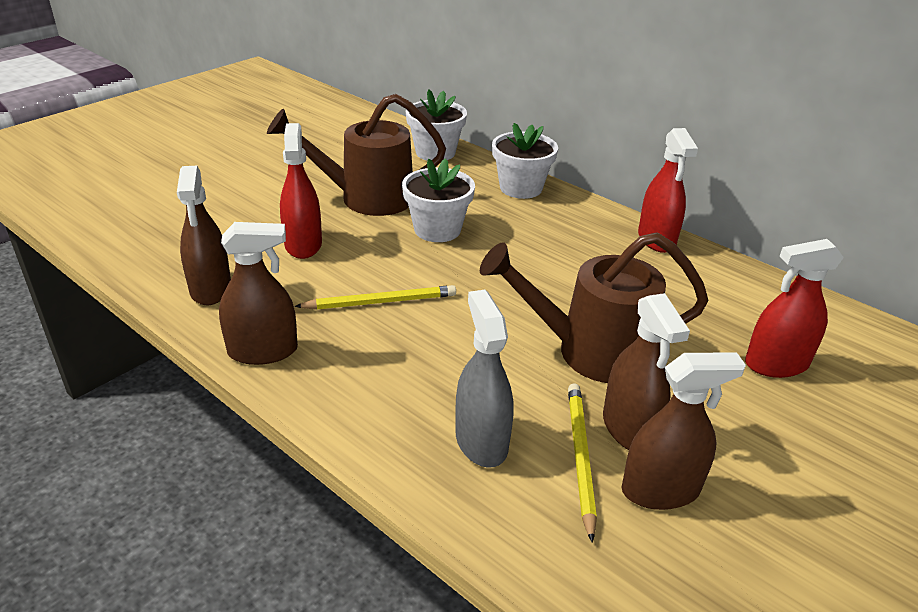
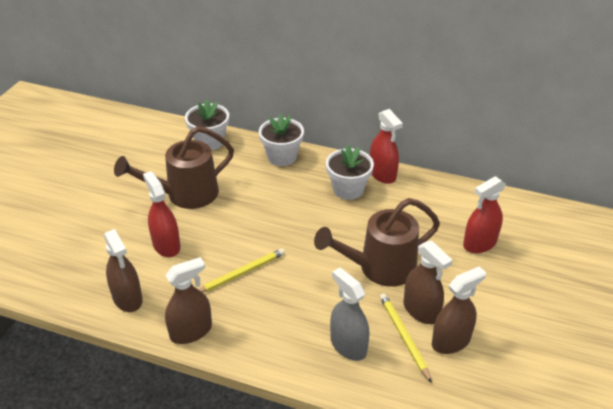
camera: 20 degrees left, 5 degrees up
white flower pot [402,158,475,242] -> white flower pot moved to [326,145,374,200]

